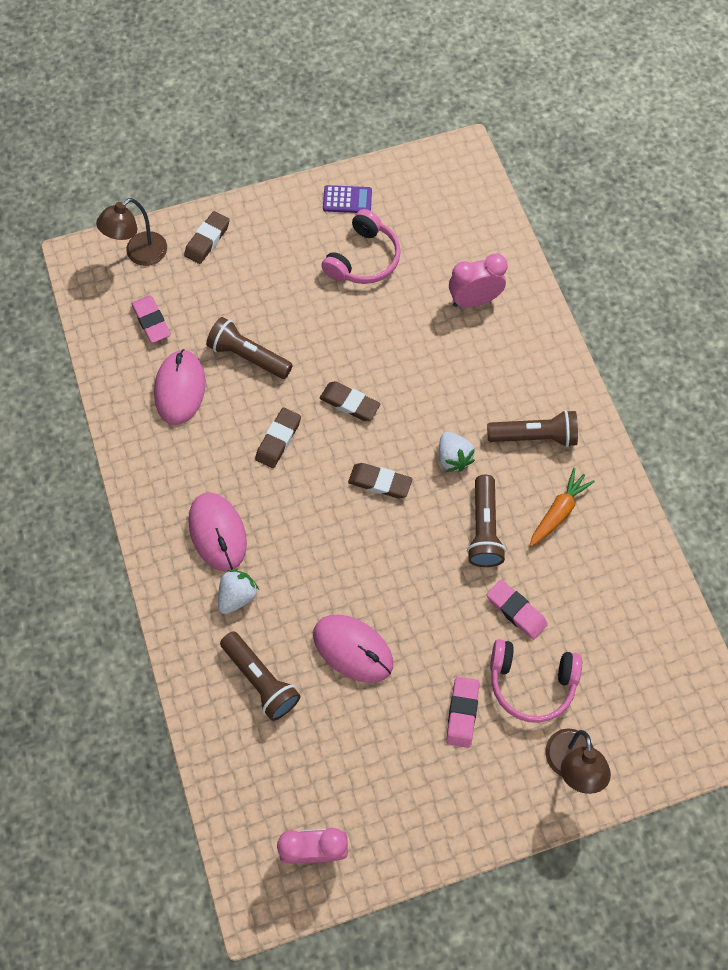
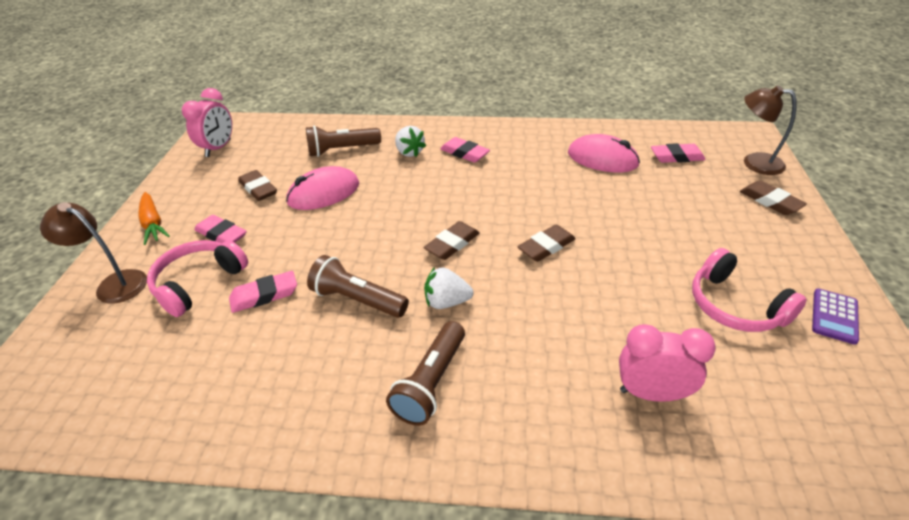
camera: 115 degrees right, 25 degrees down
brown lamp [96,198,167,266] -> brown lamp turned 45 degrees counterclockwise [744,85,797,175]
pink mouse [188,492,247,572] -> pink eraser [440,137,490,163]
brown flashlight [206,317,293,379] -> none
brown eraser [255,408,301,468] -> brown eraser moved to [238,170,277,201]
pink clock [449,253,508,308] -> pink clock turned 90 degrees counterclockwise [619,324,716,402]
orange carrot [530,468,595,547] -> orange carrot moved to [138,192,170,245]

